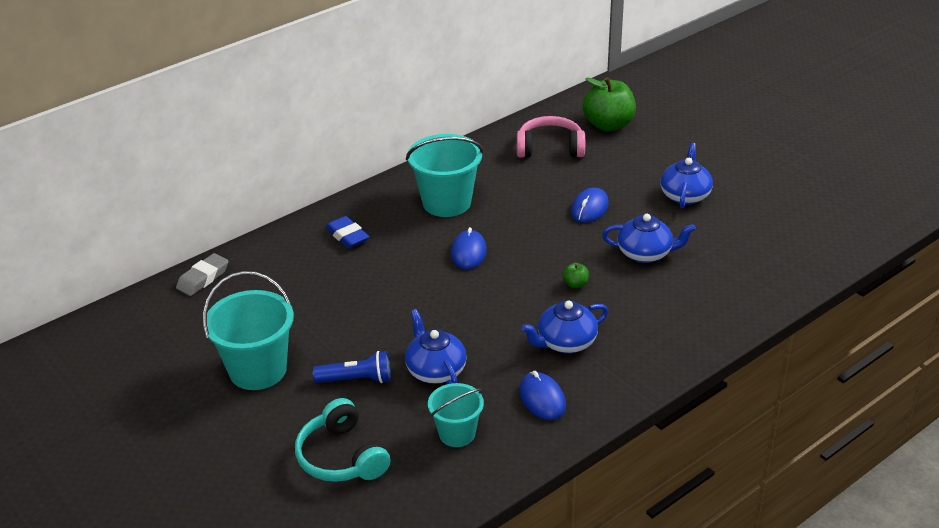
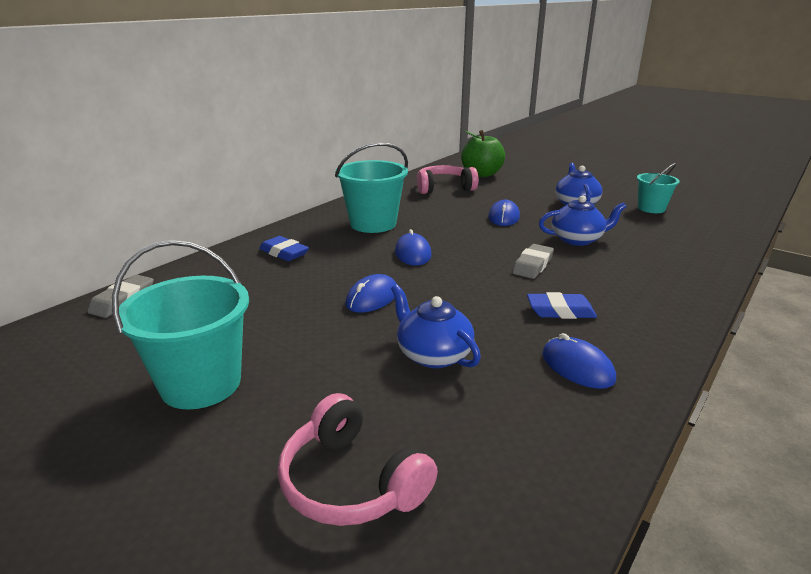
camera: 15 degrees left, 10 degrees down
turquoise headphones [295,398,390,482] -> pink headphones [278,393,438,526]
blue flashlight [313,351,391,383] -> none
turquoise bucket [428,383,484,447] -> turquoise bucket moved to [637,163,680,213]
blue teapot [521,301,608,353] -> blue eraser [527,292,597,319]
green apple [563,263,589,288] -> grey eraser [512,244,554,279]
none -> blue mouse [345,274,397,313]

